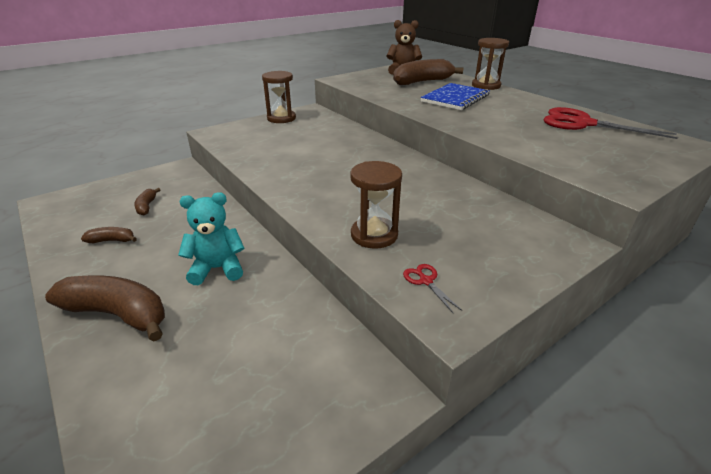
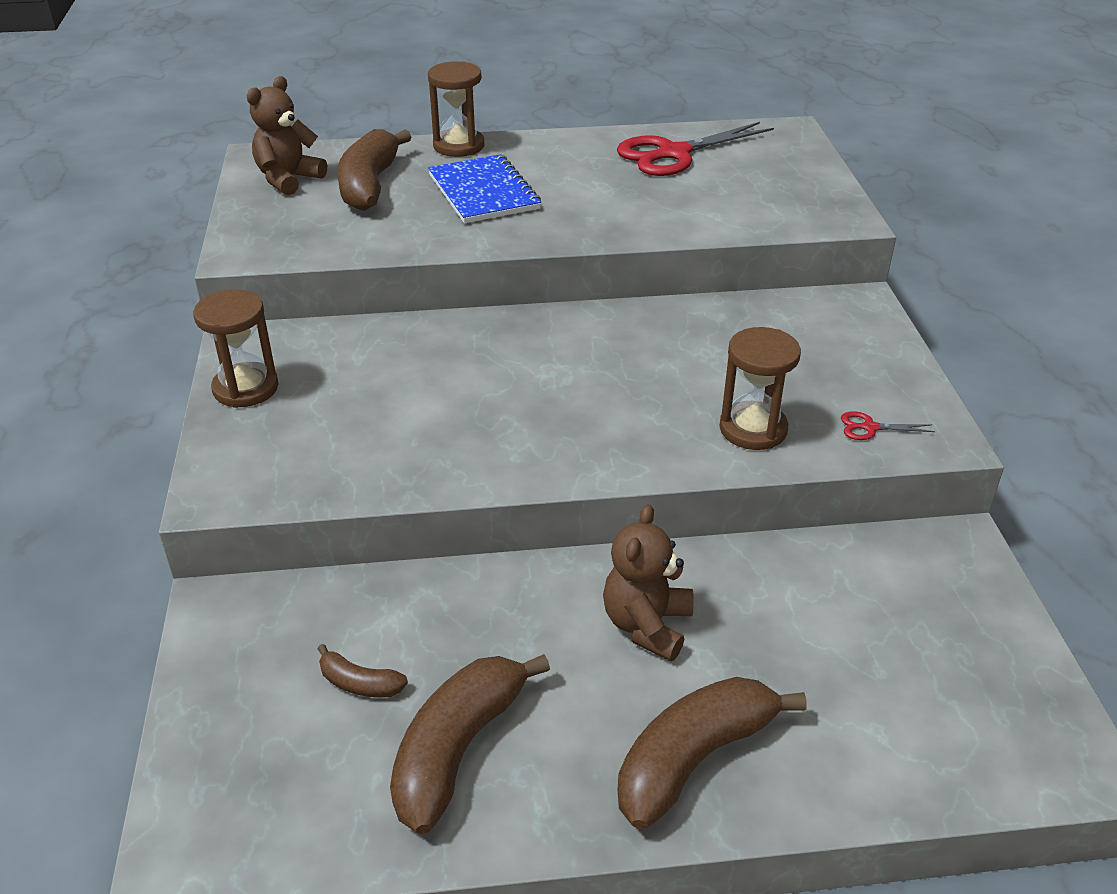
camera: 60 degrees left, 5 degrees up
brown banana [81,227,137,243] -> brown banana [390,654,550,834], size x2.10
turquoise teddy bear [178,192,245,285] -> brown teddy bear [603,504,694,661]

